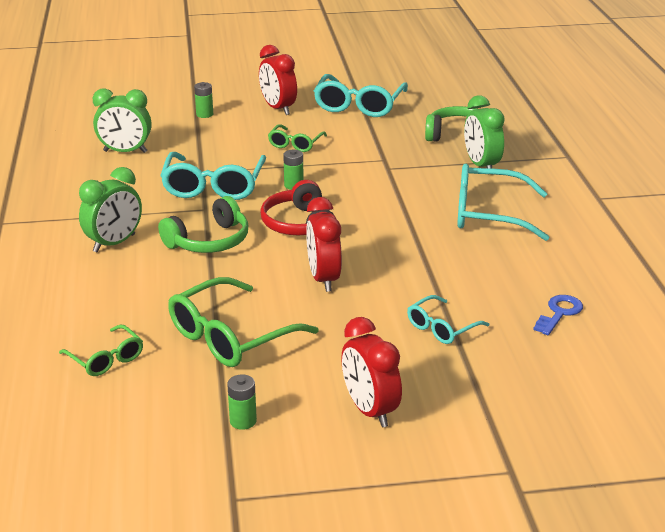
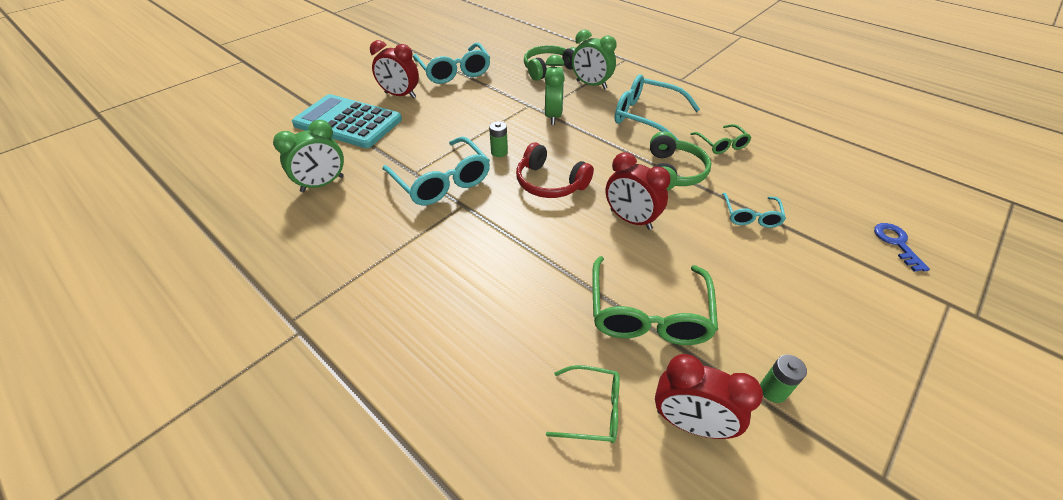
camera: 40 degrees left, 15 degrees up
green clock [79,167,142,253] -> green clock moved to [545,55,565,125]
green headphones [158,196,248,253] -> green headphones moved to [650,131,711,191]
green battery [194,82,213,118] -> turquoise calculator [292,94,402,148]
green glasses [268,124,327,152] -> green glasses moved to [690,124,751,154]
red clock [341,317,402,427] -> red clock moved to [655,354,763,439]
turquoise glasses [457,164,550,241] -> turquoise glasses turned 60 degrees clockwise [614,75,700,140]
blue key [533,295,583,335] -> blue key moved to [874,223,930,272]

